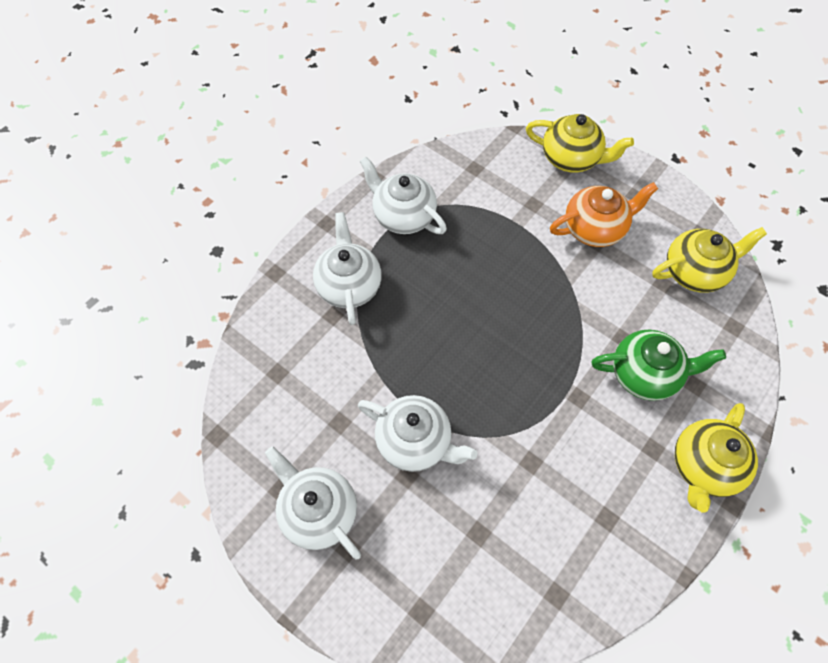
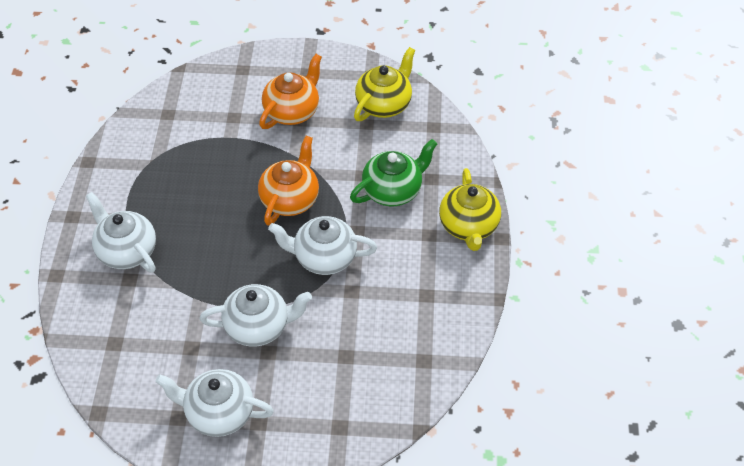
camera: 35 degrees left, 10 degrees down
white teapot [359,156,447,234] -> white teapot moved to [268,216,377,275]
yellow teapot [526,114,634,173] -> none
none -> orange teapot [258,136,319,226]

